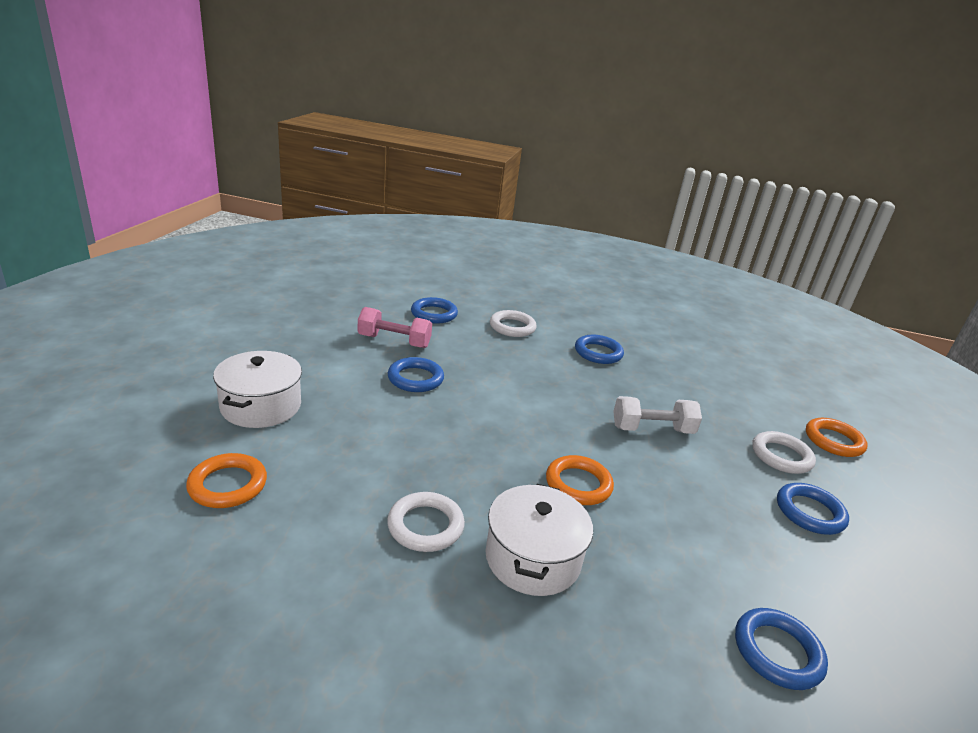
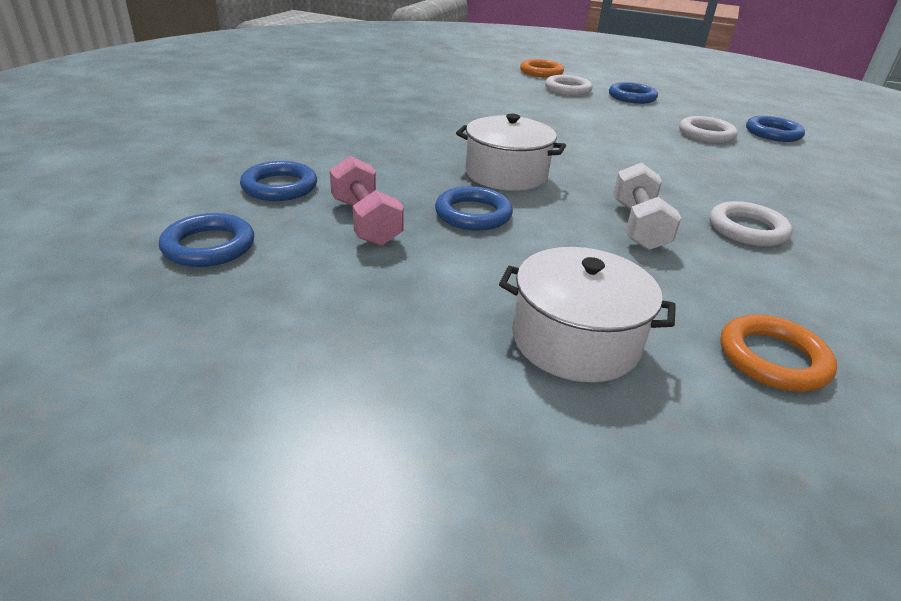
camera: 80 degrees left, 5 degrees up
pink dumbbell [358,307,432,348] -> pink dumbbell turned 45 degrees counterclockwise [330,156,404,246]
white pot [485,484,593,596] -> white pot moved to [456,114,566,191]
white ring [490,310,536,337] -> white ring moved to [679,116,738,143]
orange ring [546,455,614,505] -> none
blue ring [575,335,624,364] -> blue ring moved to [159,213,254,267]
white dumbbell [613,396,702,434] -> white dumbbell moved to [613,162,681,250]

